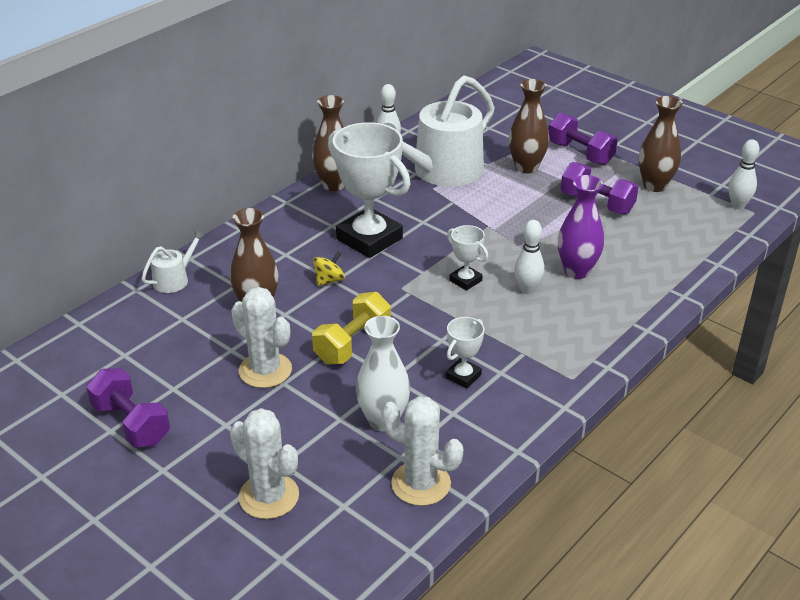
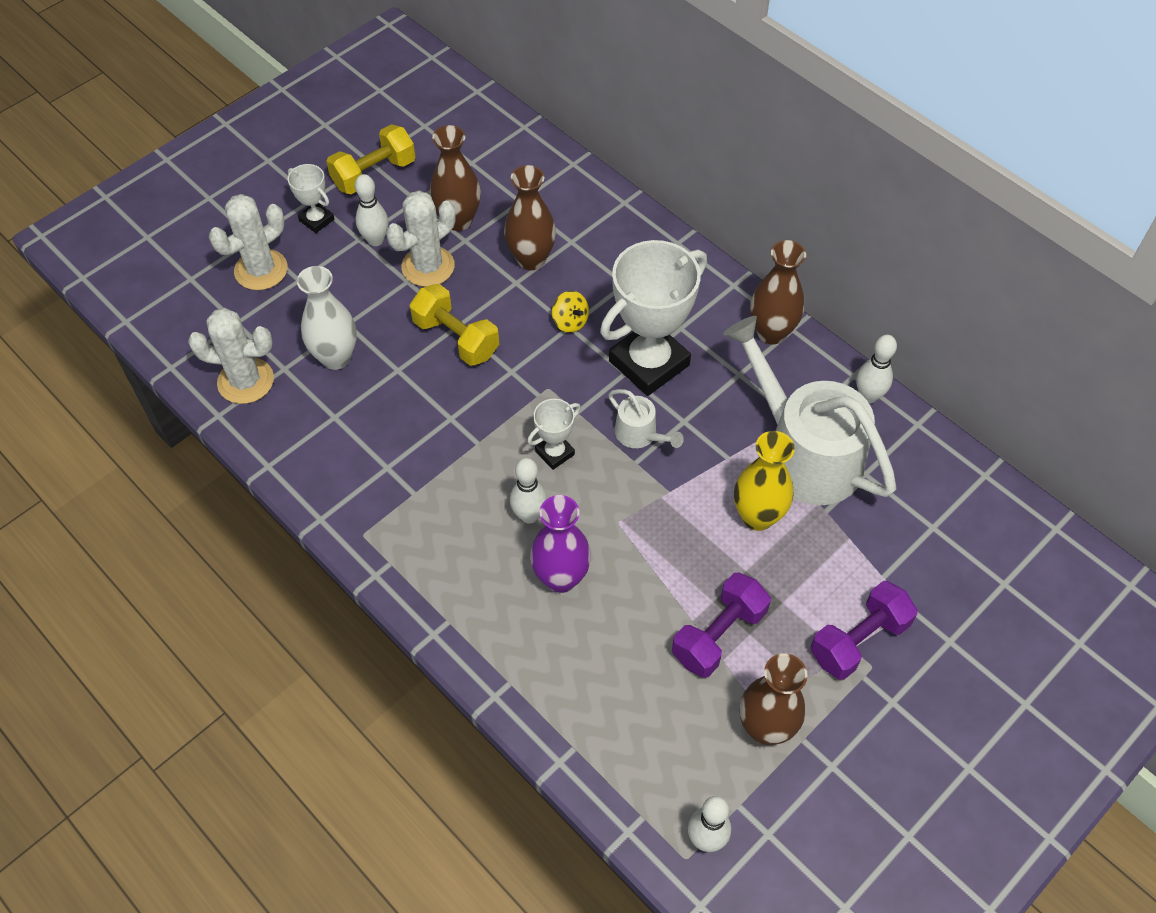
camera: 95 degrees right, 20 degrees up
purple dumbbell [86,368,170,448] -> yellow dumbbell [326,124,416,194]
white watering can [142,230,206,293] -> white watering can moved to [608,389,684,448]
white cactus [381,396,463,506] -> white cactus turned 60 degrees clockwise [188,308,274,404]
white trophy [445,317,484,389] -> white trophy moved to [288,164,334,233]
brown vase [509,79,549,173] -> brown vase moved to [430,125,481,231]
none -> white bowling pin [355,174,388,246]
none -> yellow vase [734,431,795,531]

